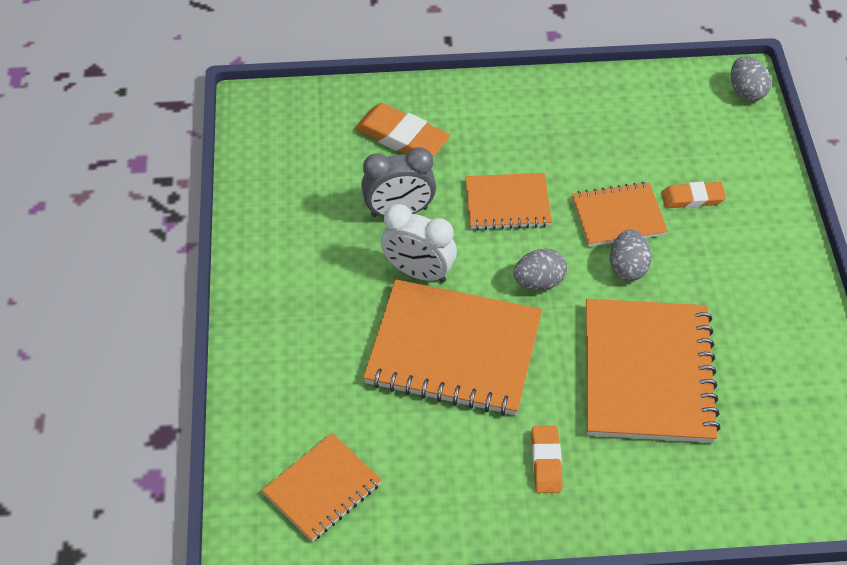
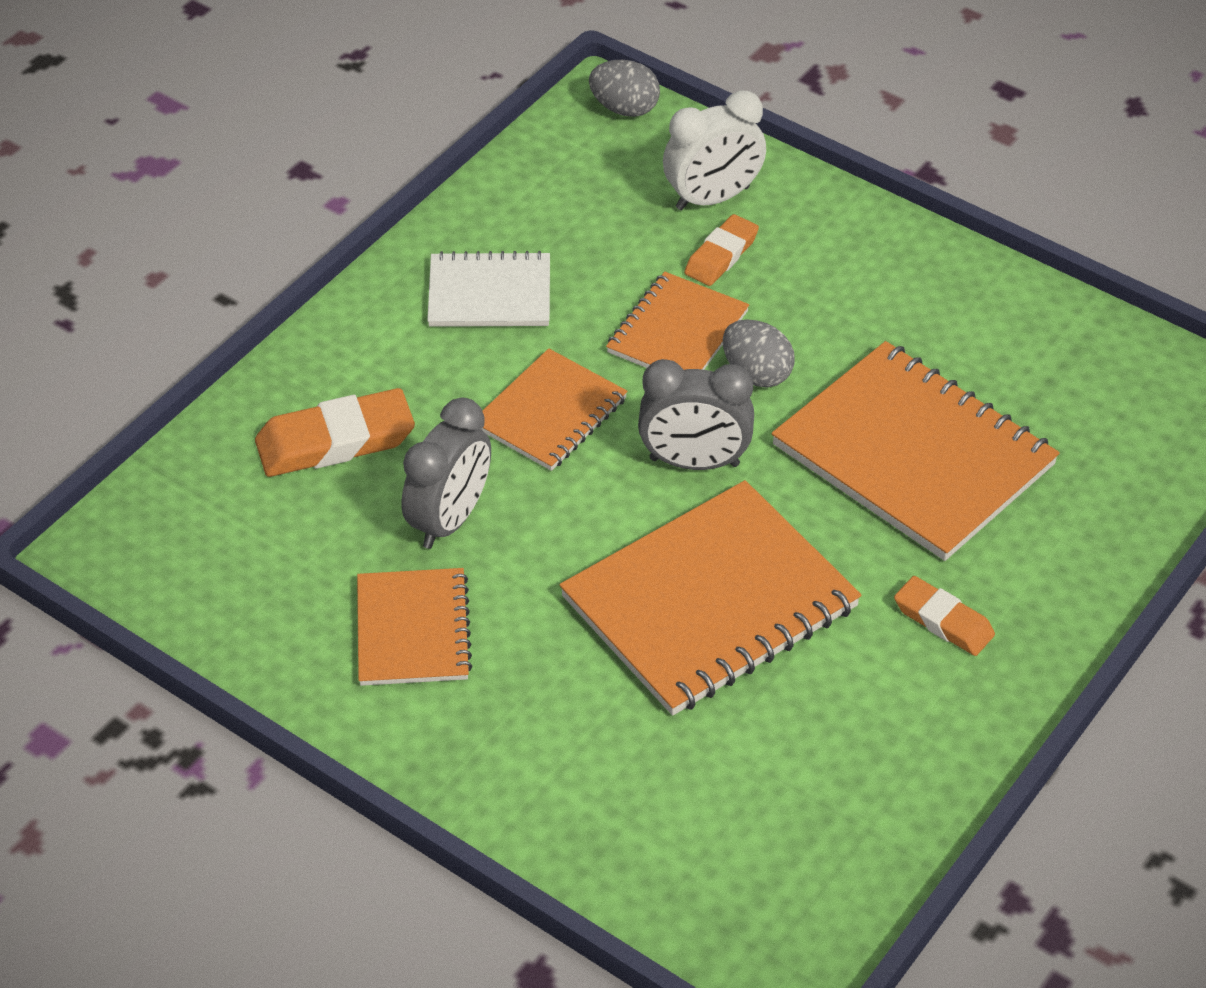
camera: 50 degrees left, 5 degrees down
orange notebook [262,433,382,542] -> orange notebook moved to [357,568,472,686]
white clock [381,204,457,283] -> white clock moved to [663,90,766,210]
grey egg [513,248,567,290] -> grey clock [638,359,754,470]
none -> white notebook [427,251,550,327]

